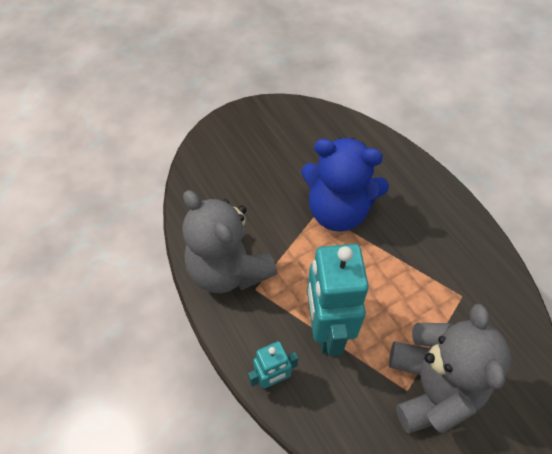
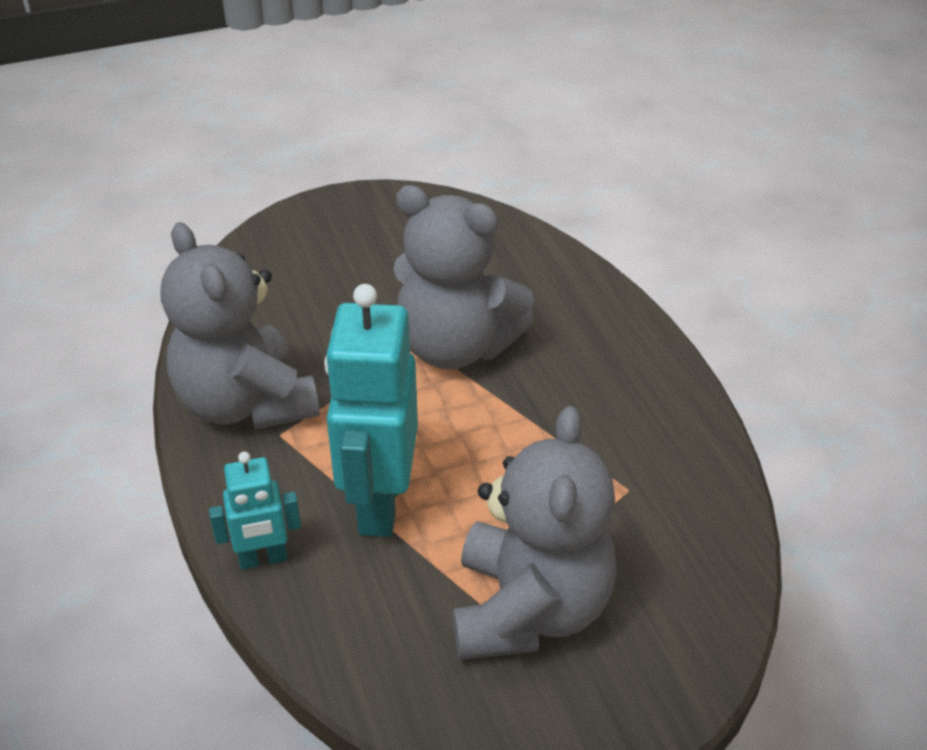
camera: 10 degrees right, 15 degrees down
blue teddy bear [301,138,389,232] -> grey teddy bear [393,185,534,369]

